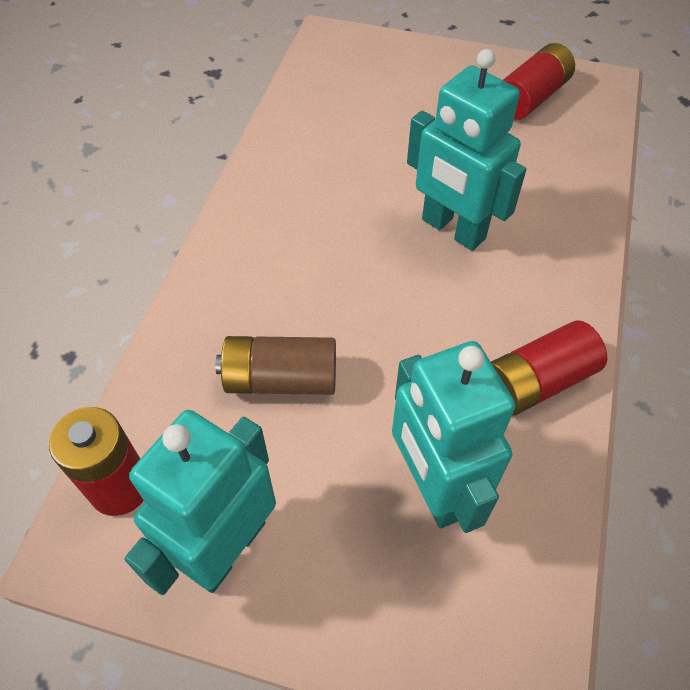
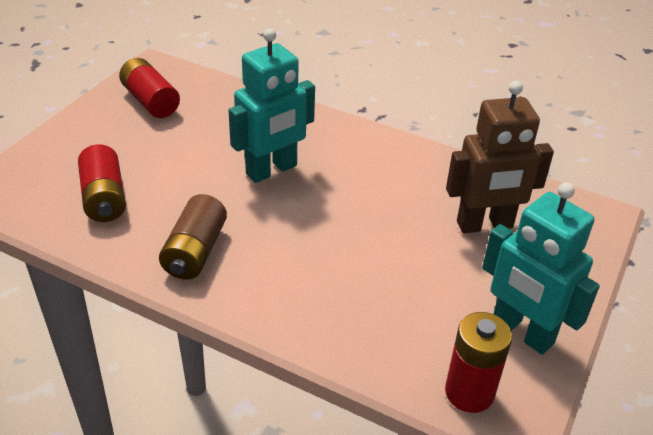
camera: 80 degrees left, 15 degrees down
brown battery [215,336,336,395] -> brown battery moved to [159,194,227,280]
turquoise robot [392,341,515,533] -> brown robot [446,81,554,233]
red battery [491,320,607,416] -> red battery moved to [78,144,126,222]

